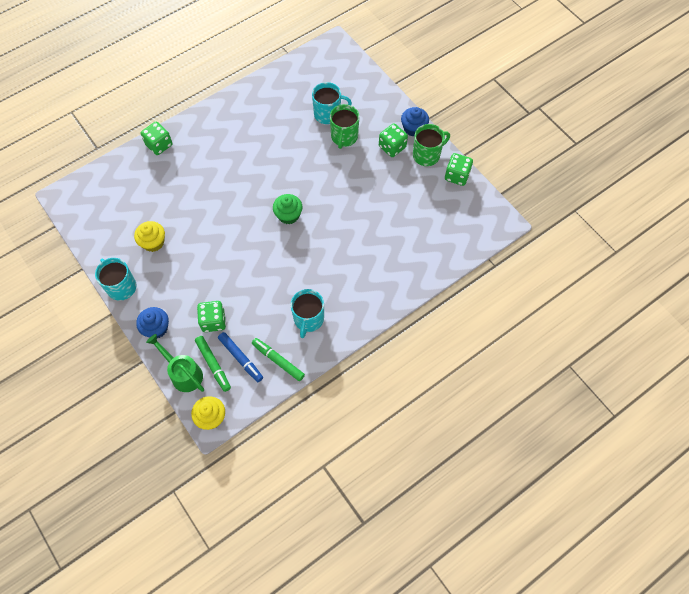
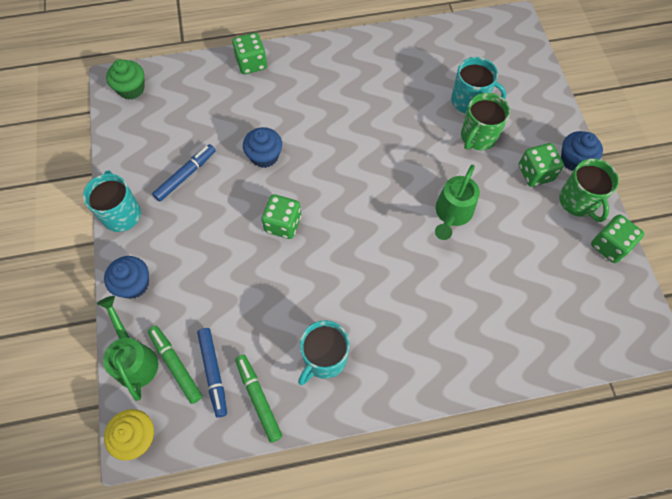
camera: 25 degrees right, 0 degrees up
yellow cupcake [134,221,165,252] -> blue marker [152,144,215,202]
green marker [195,336,231,392] -> green marker turned 150 degrees clockwise [148,326,202,404]
green dice [197,301,226,332] -> green dice moved to [261,194,301,239]
green cupcake [273,194,303,224] -> green cupcake moved to [106,59,145,100]
green mug [413,124,450,166] -> green mug turned 75 degrees clockwise [559,158,619,222]
none -> blue cupcake [243,127,282,168]
none -> green watering can [435,165,480,240]

